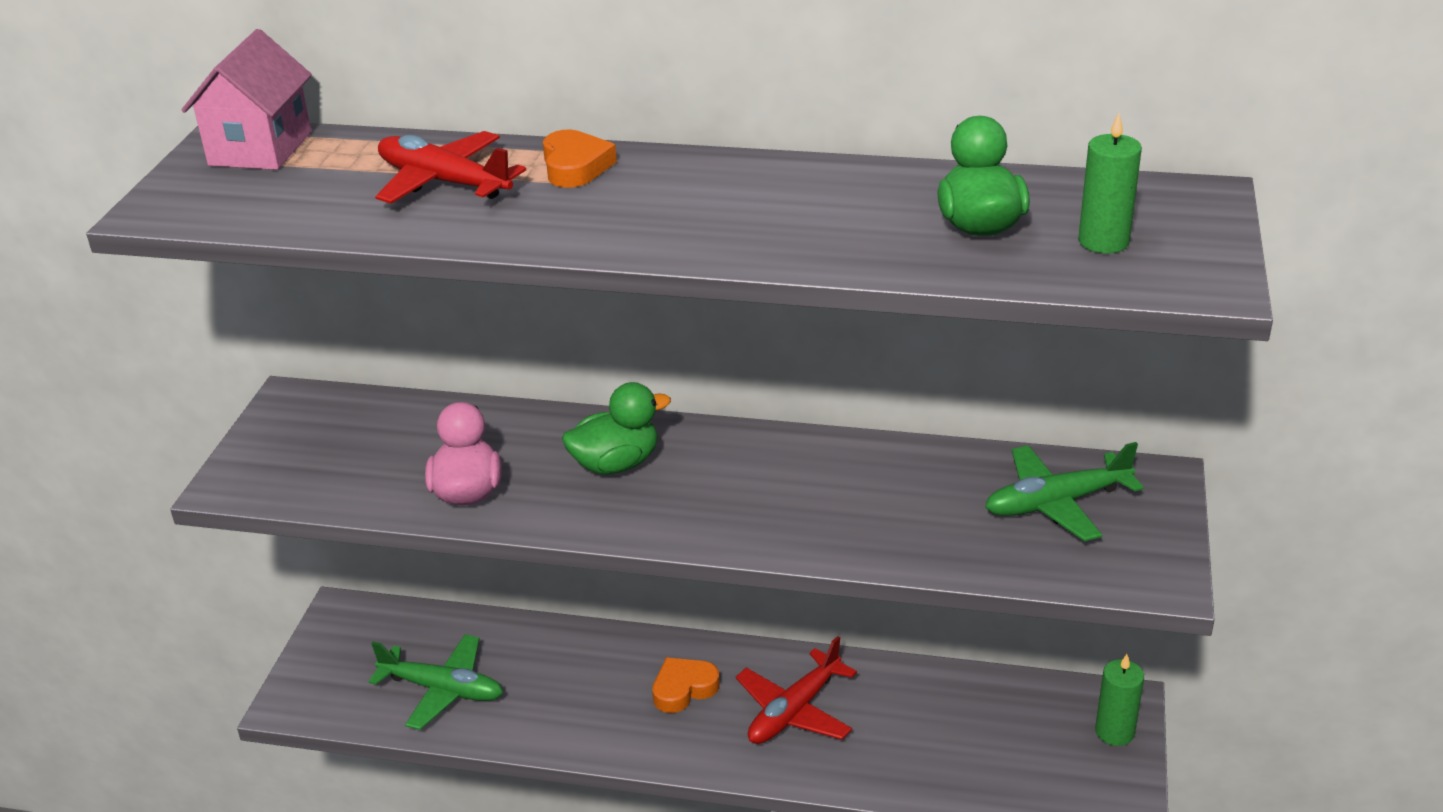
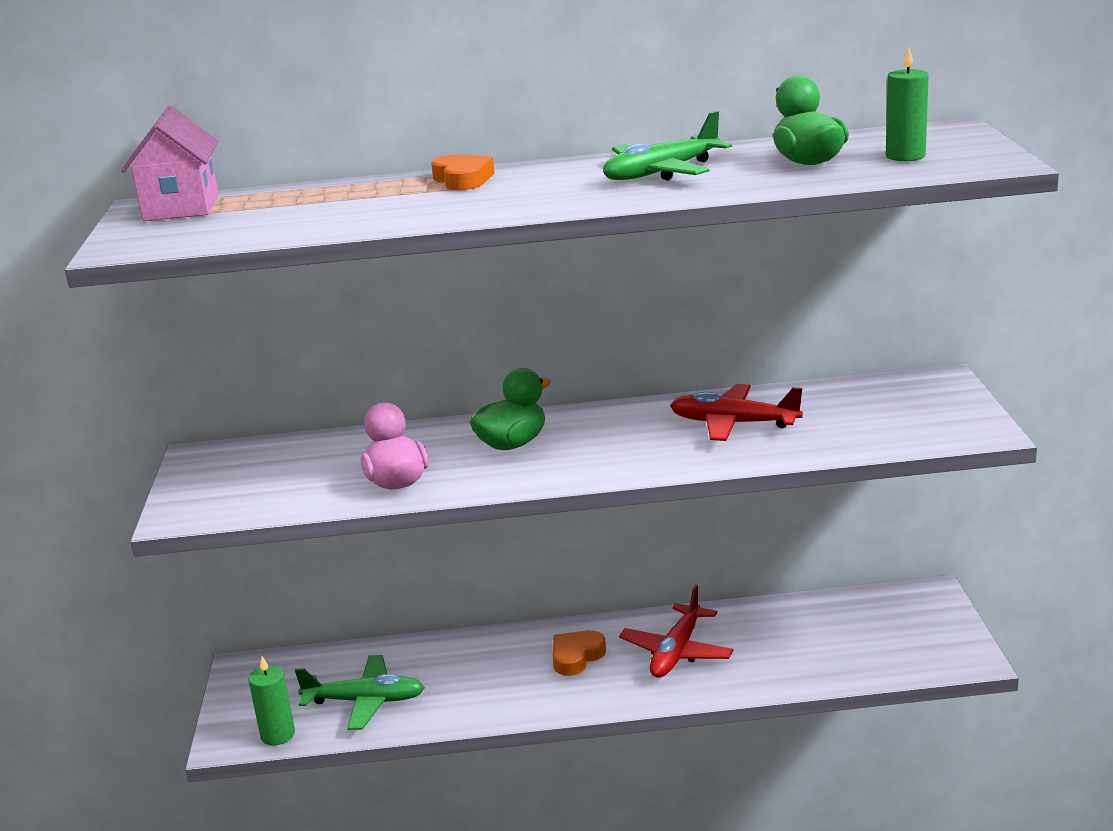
camera: 15 degrees left, 10 degrees down
red plane [375,131,526,204] -> red plane moved to [670,384,803,441]
green plane [985,442,1144,541] -> green plane moved to [603,111,732,181]
green candle [1095,654,1144,746] -> green candle moved to [248,656,295,745]

